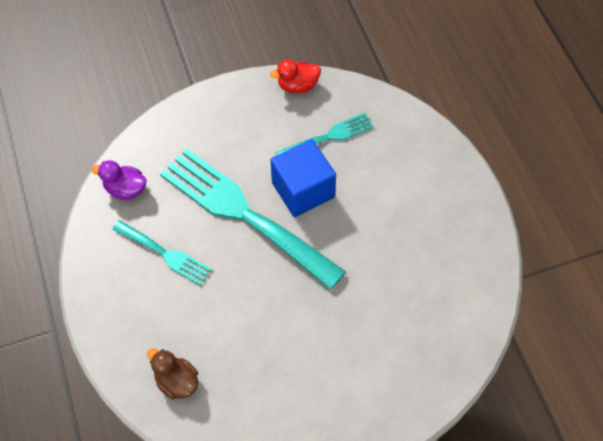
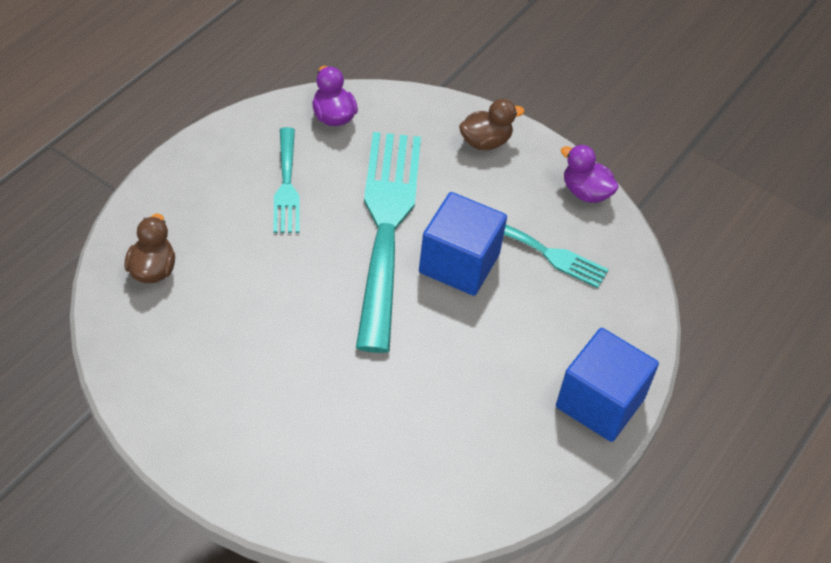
camera: 50 degrees right, 10 degrees down
red duck [270,60,321,93] -> purple duck [561,144,619,203]
none -> brown duck [459,99,524,150]
none -> blue cube [556,328,659,442]

